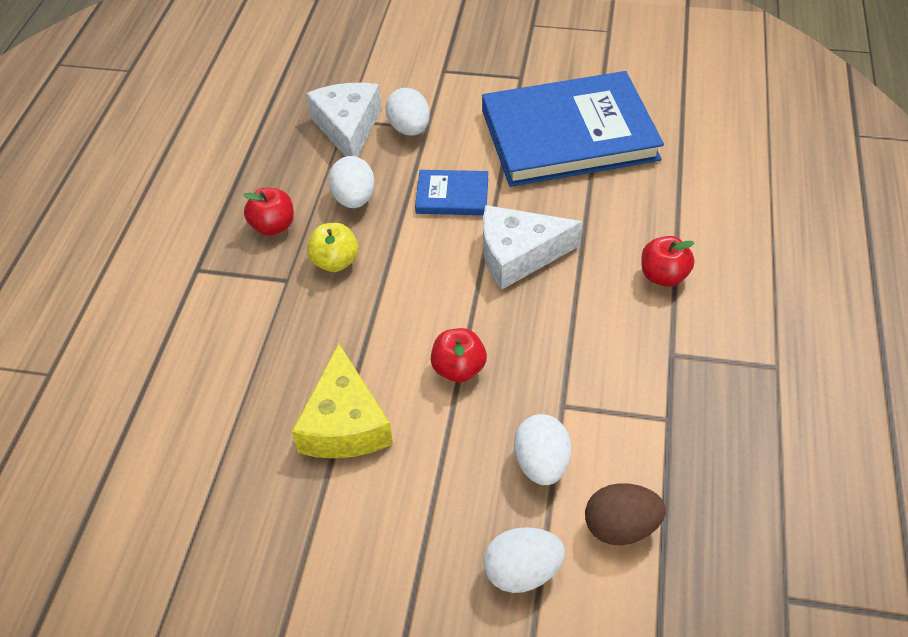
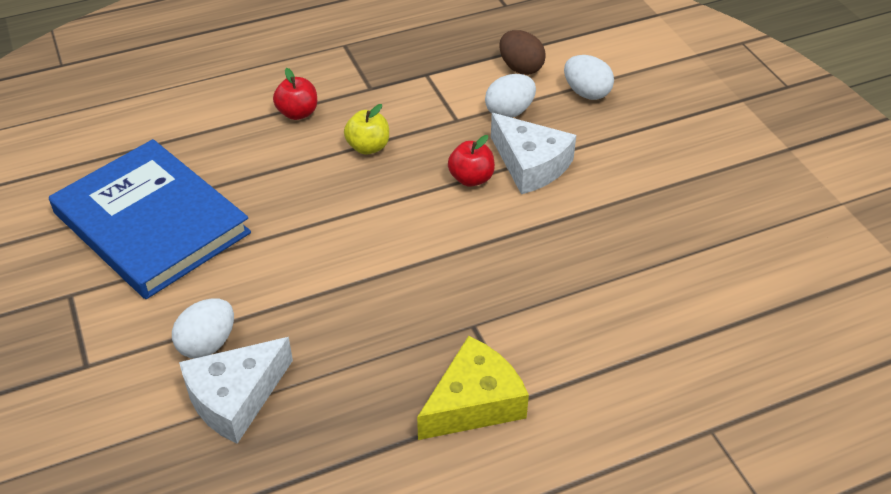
camera: 125 degrees left, 5 degrees down
red apple [243,188,294,236] -> none
yellow cheese [292,343,393,458] -> yellow cheese moved to [417,336,529,440]
yellow apple [307,223,359,272] -> yellow apple moved to [344,104,389,154]
white egg [329,156,375,208] -> none
blue book [415,170,488,215] -> none
white cheese [483,205,582,290] -> white cheese moved to [491,113,576,194]

